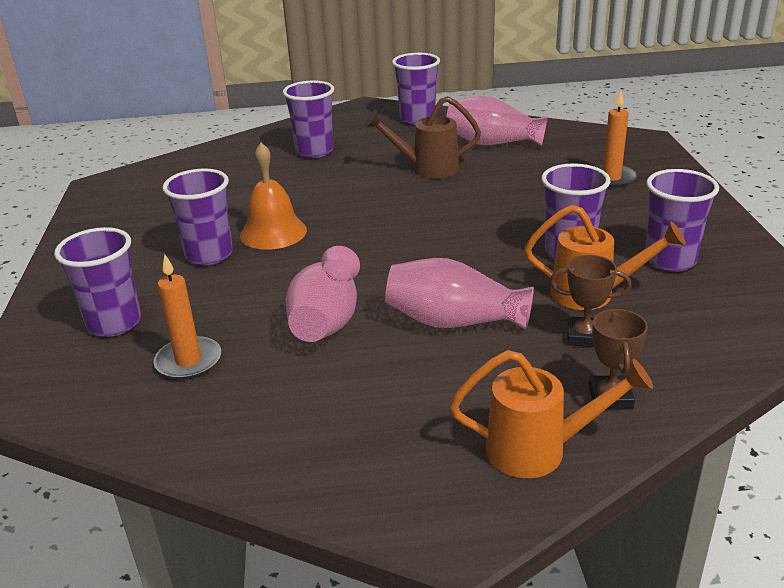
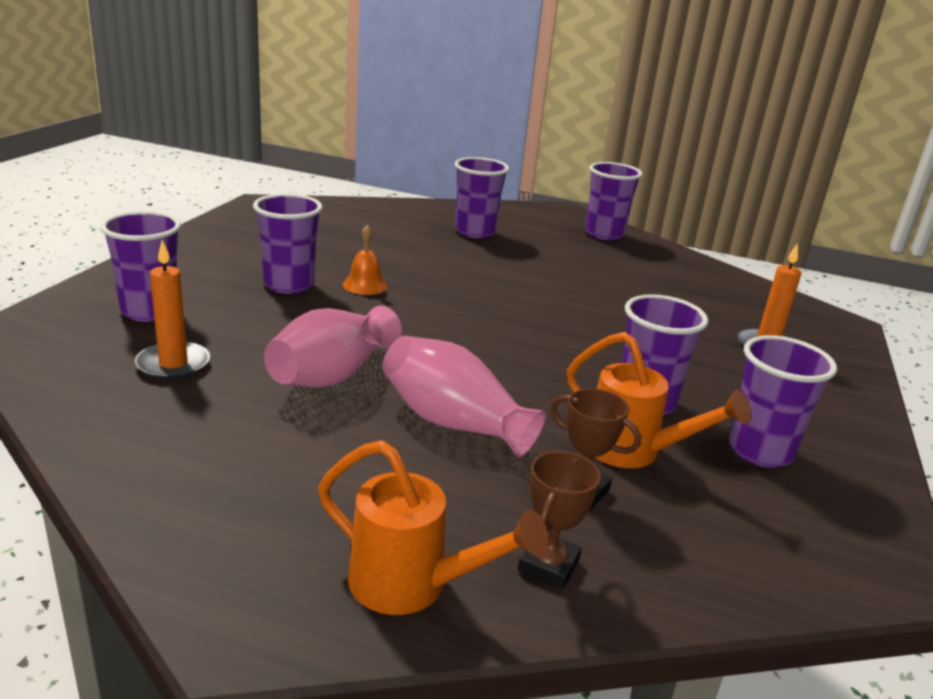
camera: 20 degrees right, 5 degrees down
orange bell [240,143,307,250] -> orange bell [343,225,387,295], size x0.62
brown watering can [365,96,481,179] -> none
pink vase [446,96,548,146] -> none

